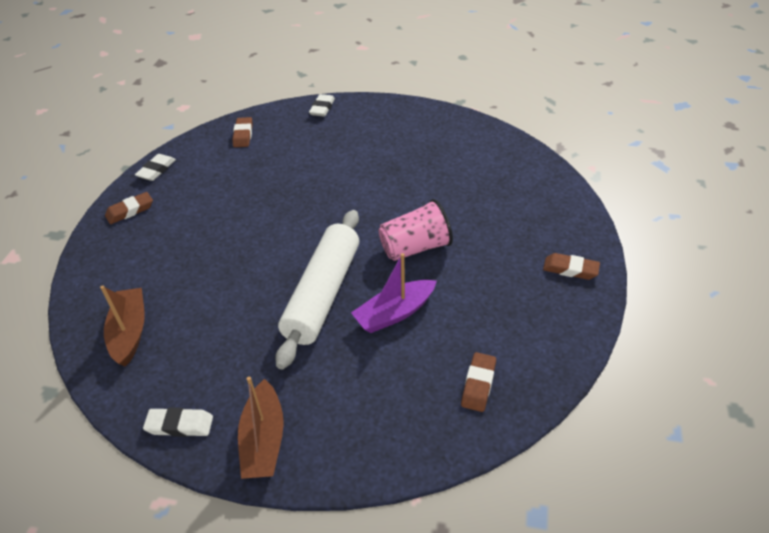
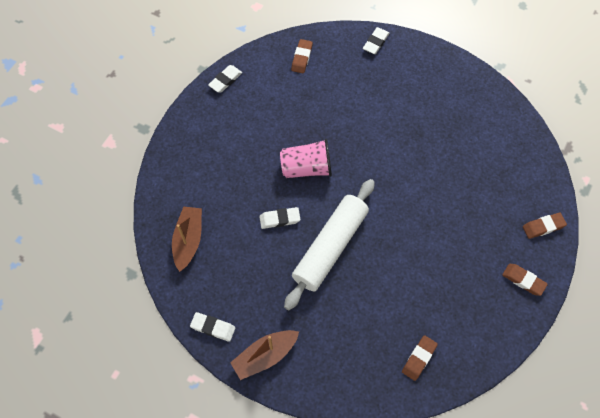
camera: 15 degrees right, 20 degrees up
brown eraser [105,192,153,224] -> brown eraser moved to [523,212,567,239]
brown boat [238,376,284,479] -> brown boat turned 45 degrees clockwise [230,330,299,380]
purple boat [351,253,437,333] -> none
pink cup [378,199,453,261] -> pink cup moved to [280,139,332,178]
none -> white eraser [259,207,301,229]

